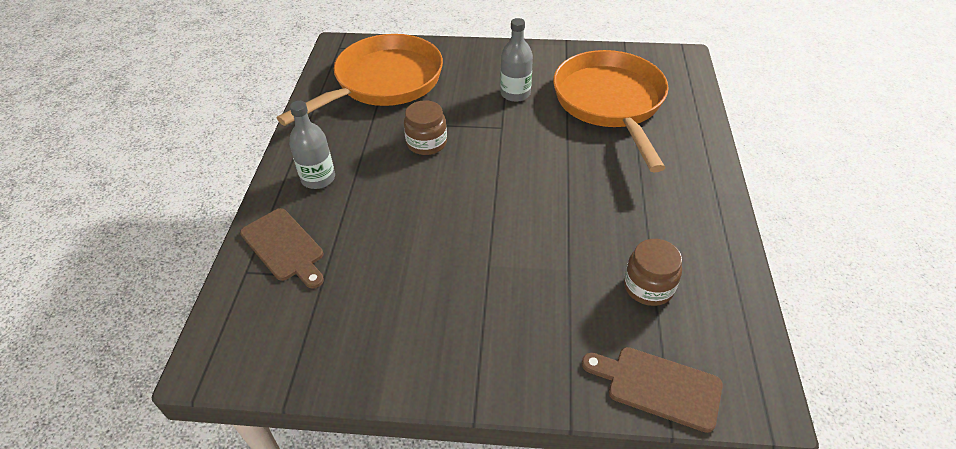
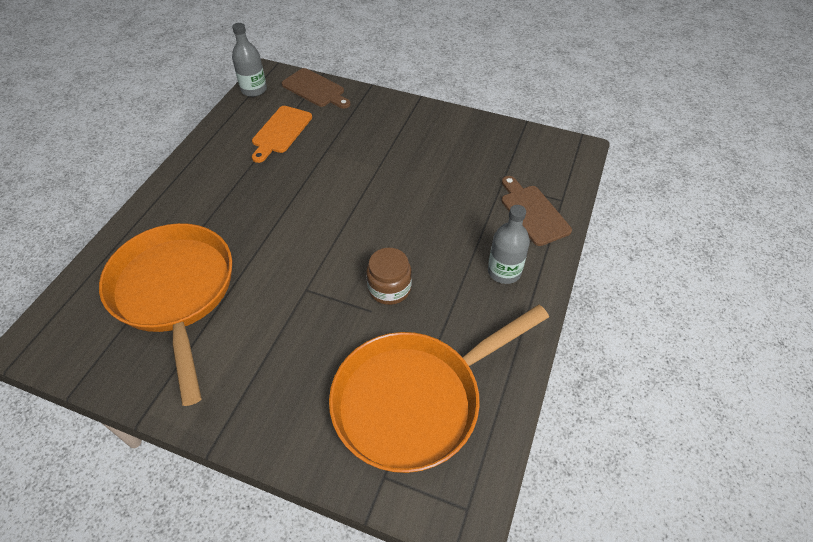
camera: 165 degrees left, 5 degrees up
grey bottle [500,18,533,102] -> grey bottle moved to [232,23,267,97]
orange pan [553,50,669,172] -> orange pan turned 150 degrees clockwise [99,223,232,406]
brown jar [624,239,682,306] -> orange cutting board [252,106,312,163]

